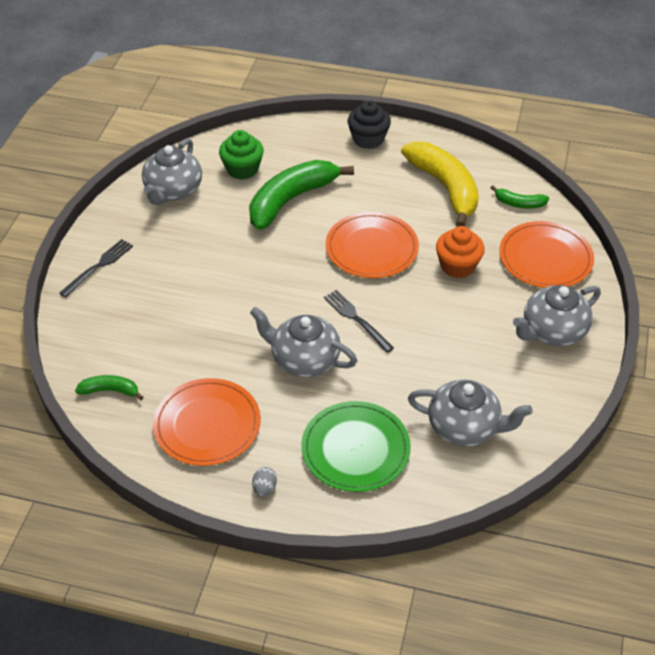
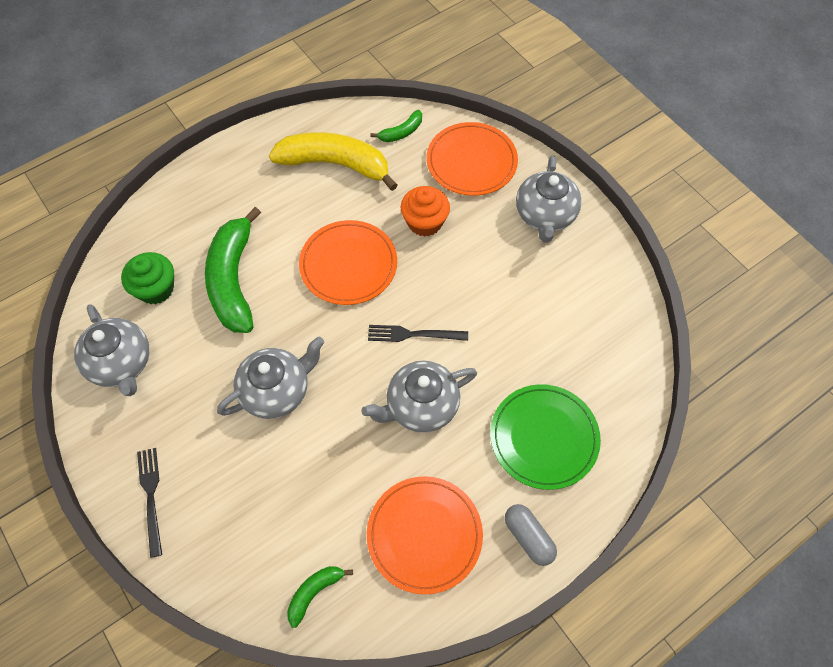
camera: 50 degrees left, 15 degrees up
grey egg [252,467,277,497] -> grey capsule [505,504,557,566]
black cupcake [348,100,391,149] -> none
grey teapot [408,379,533,447] -> grey teapot moved to [217,337,324,419]

